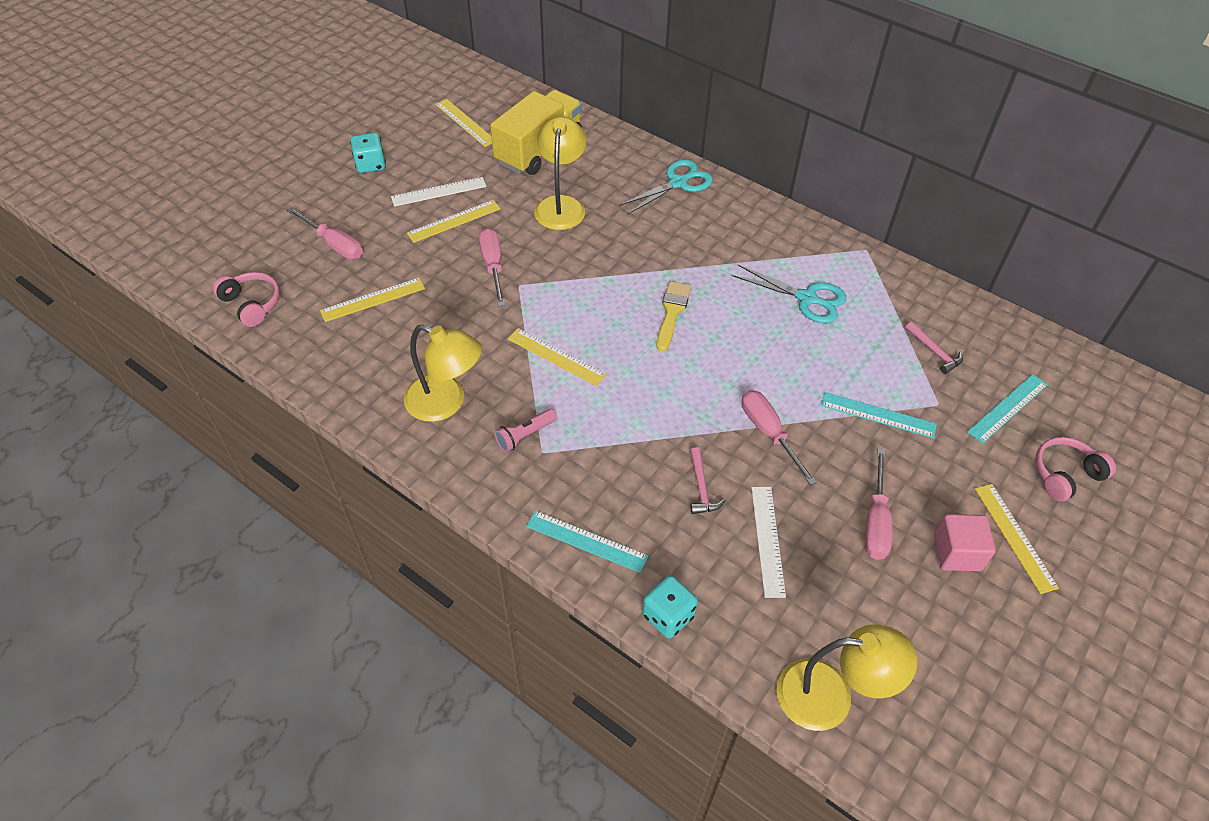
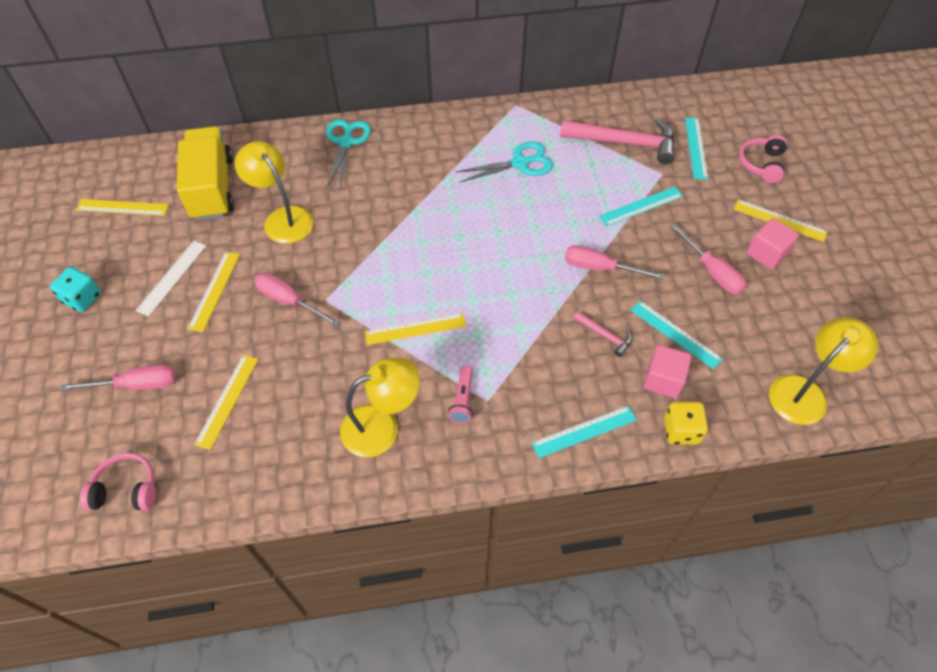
camera: 45 degrees left, 5 degrees up
turquoise dice [642,575,698,638] -> yellow dice [664,402,708,444]
yellow brush [657,281,691,351] -> none
white ruler [751,487,786,598] -> turquoise ruler [631,300,723,369]
pink hammer [906,322,963,374] -> pink hammer [560,118,675,164], size x2.16
none -> pink cube [643,345,692,398]

